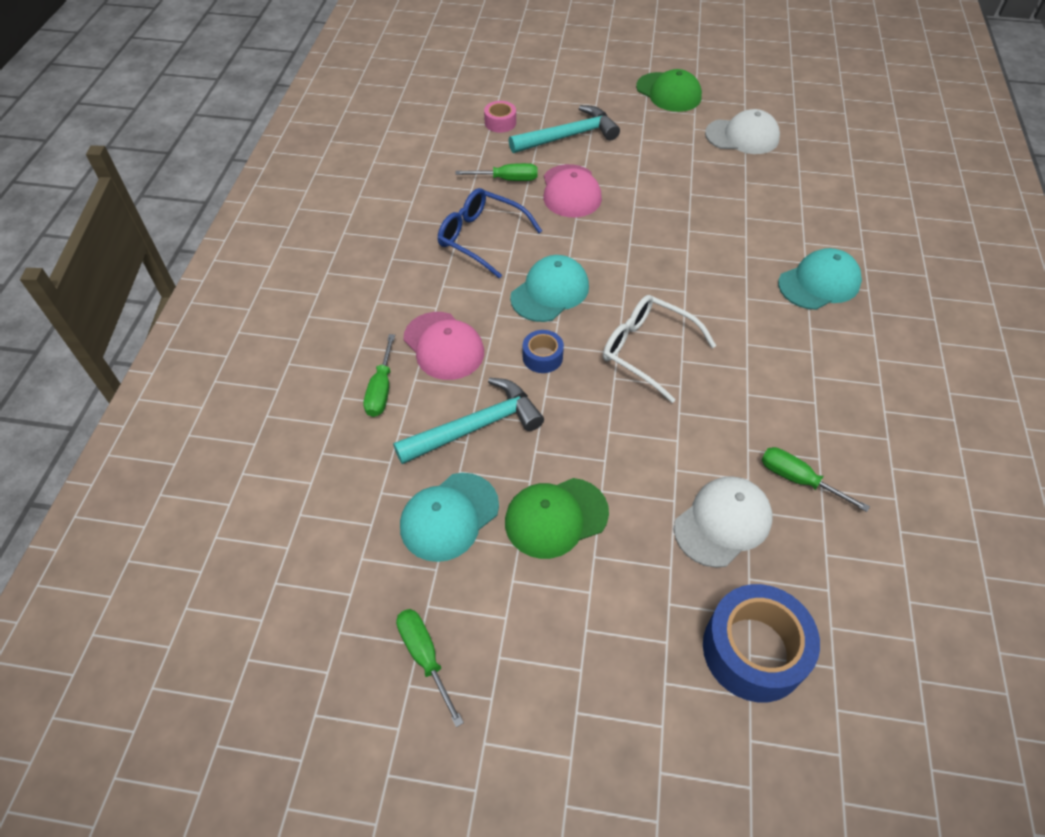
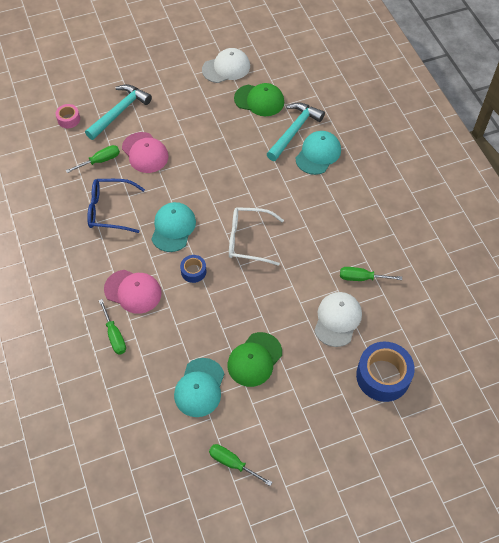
camera: 30 degrees left, 5 degrees up
turquoise hammer [393,378,544,464] -> turquoise hammer moved to [267,102,325,161]
green cap [636,69,702,112] -> green cap moved to [234,83,284,116]

